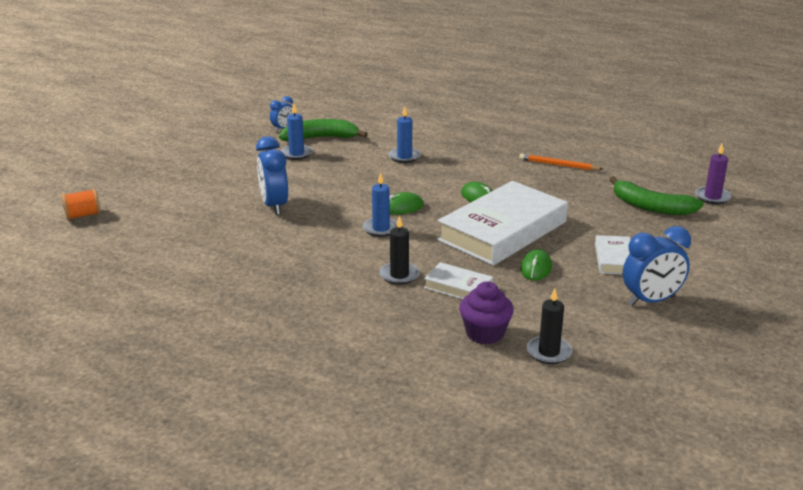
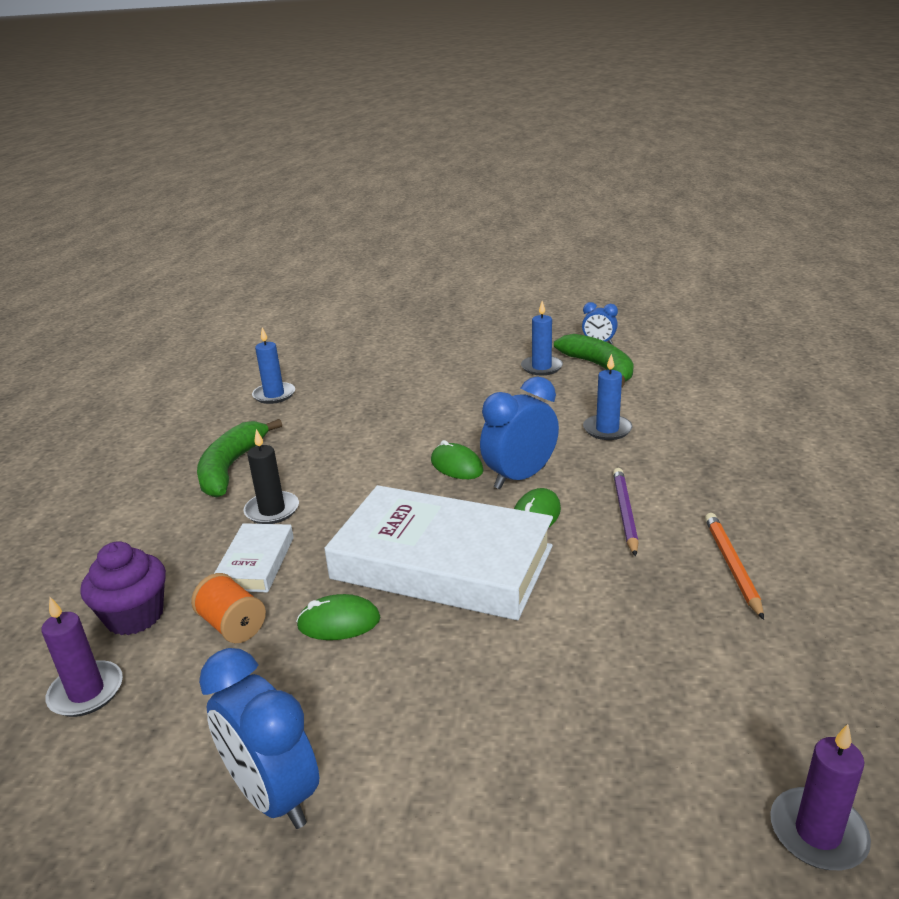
camera: 70 degrees right, 0 degrees up
orange spool [61,189,100,220] -> orange spool moved to [191,573,266,643]
blue clock [256,136,288,215] -> blue clock moved to [480,376,559,489]
blue candle [363,172,397,237] -> blue candle moved to [252,327,295,404]
black candle [527,288,572,364] -> purple candle [41,597,123,717]
white book [595,235,631,274] -> none
green banana [609,176,704,215] -> green banana moved to [197,419,282,497]
none -> purple pencil [613,468,639,557]

